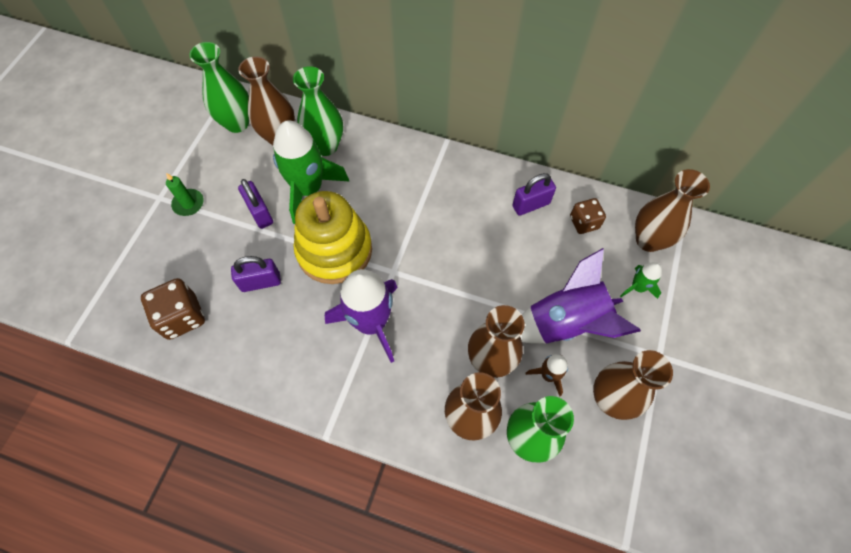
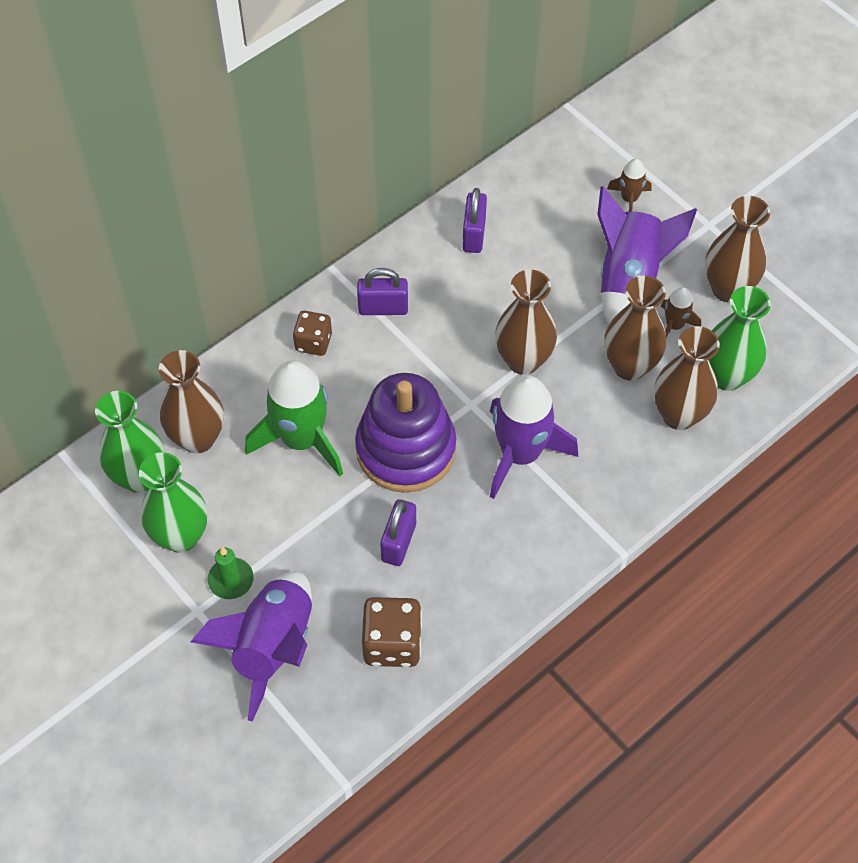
camera: 60 degrees left, 5 degrees down
purple padlock [238,179,273,229] -> purple padlock moved to [357,268,408,315]
green vase [293,66,343,156] -> green vase moved to [139,452,207,553]
yellow stacking toy [294,191,372,284] -> purple stacking toy [355,373,456,493]
brown dice [570,198,606,234] -> brown dice moved to [293,311,332,356]
green rocket [620,262,662,299] -> brown rocket [607,159,651,211]
brown vase [635,169,710,252] -> brown vase moved to [495,269,557,375]
none -> purple rocket [191,571,312,721]

